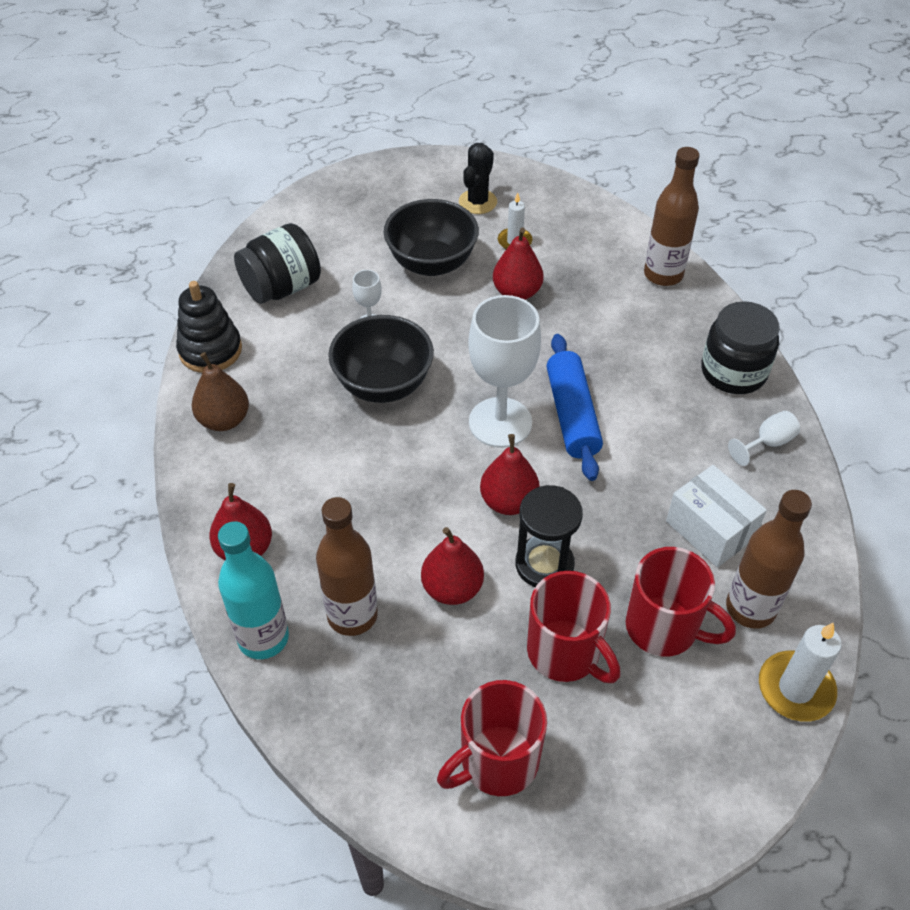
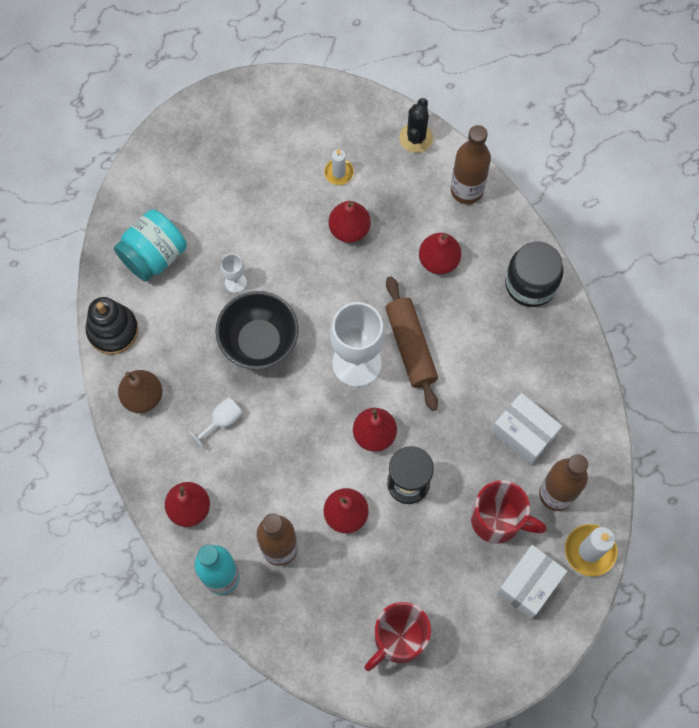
camera: 10 degrees left, 20 degrees up
black jar [234,223,321,304] -> turquoise jar [114,209,187,282]
black bowl [384,199,479,276] -> none
black cactus [459,143,497,214] -> black cactus moved to [399,98,433,153]
red mug [527,571,621,683] -> none
blue rolling pin [547,334,603,481] -> brown rolling pin [385,276,438,411]
white goblet [728,411,800,466] -> white goblet moved to [188,397,243,449]
none -> red pear [419,233,461,274]
none -> white box [497,545,567,619]

